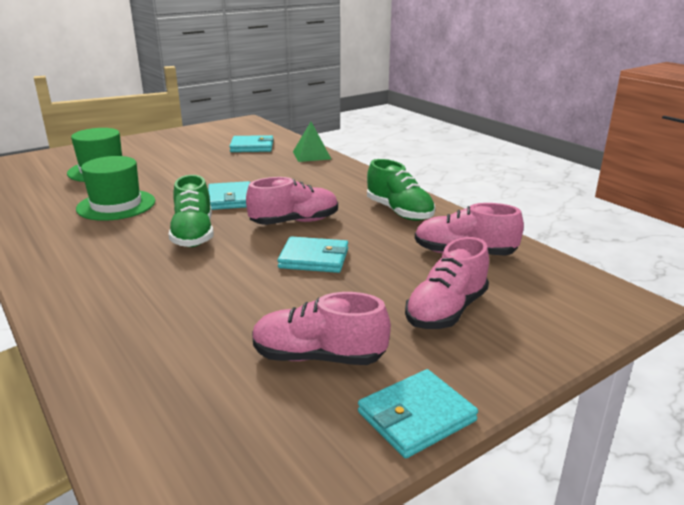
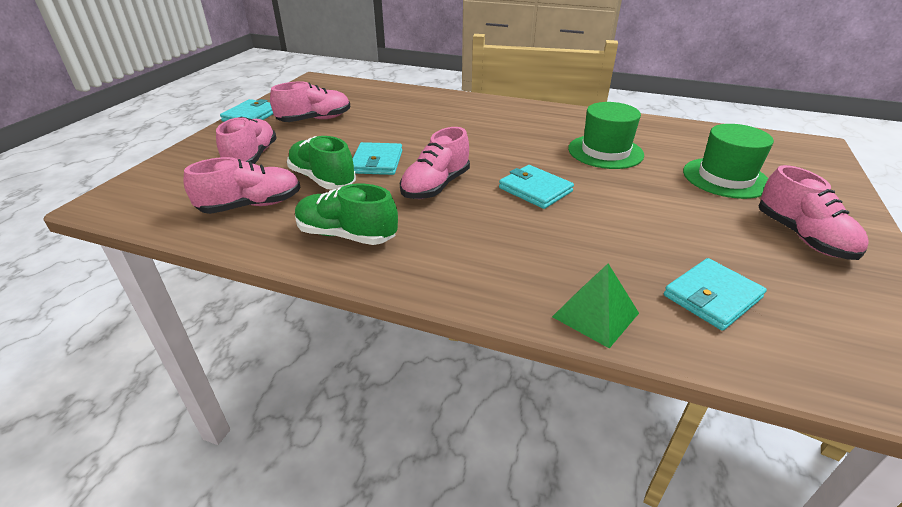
camera: 145 degrees right, 10 degrees up
green shoe [168,175,214,247] -> green shoe moved to [287,136,356,190]
turquoise wallet [277,237,348,273] -> turquoise wallet turned 60 degrees counterclockwise [353,142,402,175]
none -> pink shoe [759,165,869,260]

